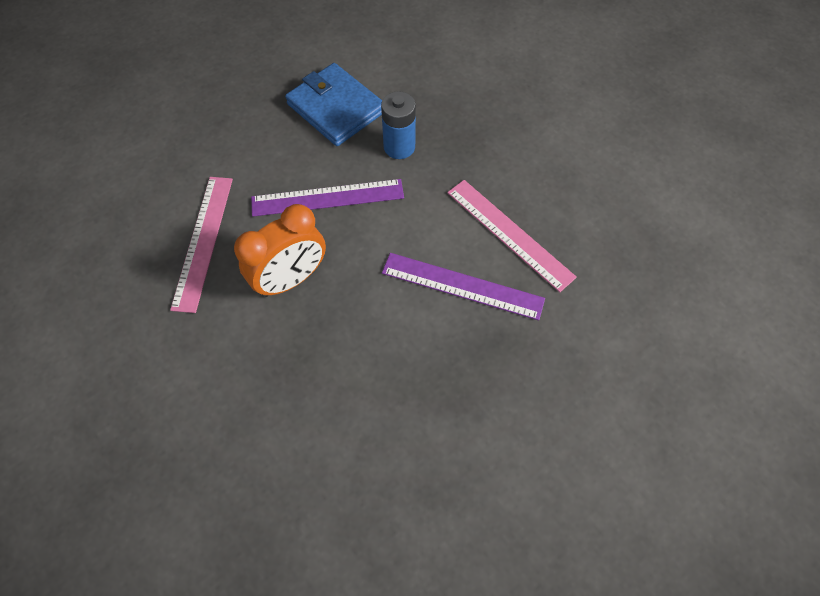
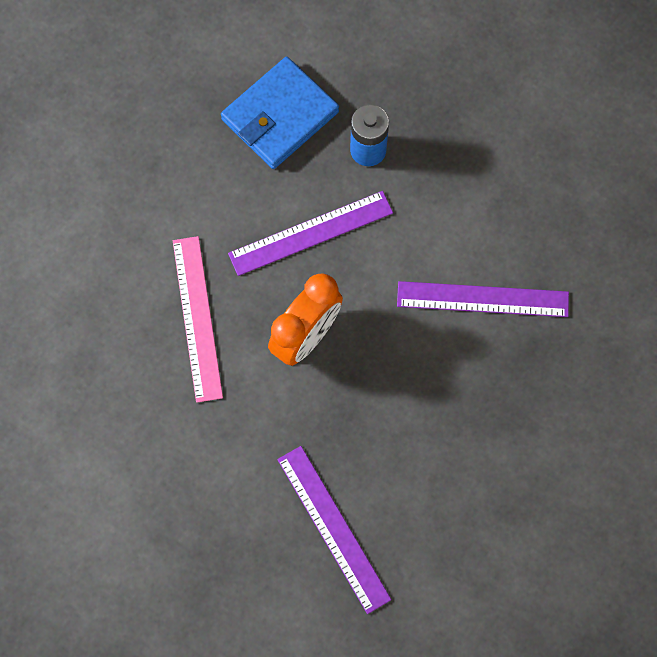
camera: 15 degrees left, 10 degrees up
blue wallet [285,63,382,146] -> blue wallet turned 75 degrees counterclockwise [221,57,339,169]
pink ruler [447,180,577,292] -> none
none -> purple ruler [277,446,392,614]

